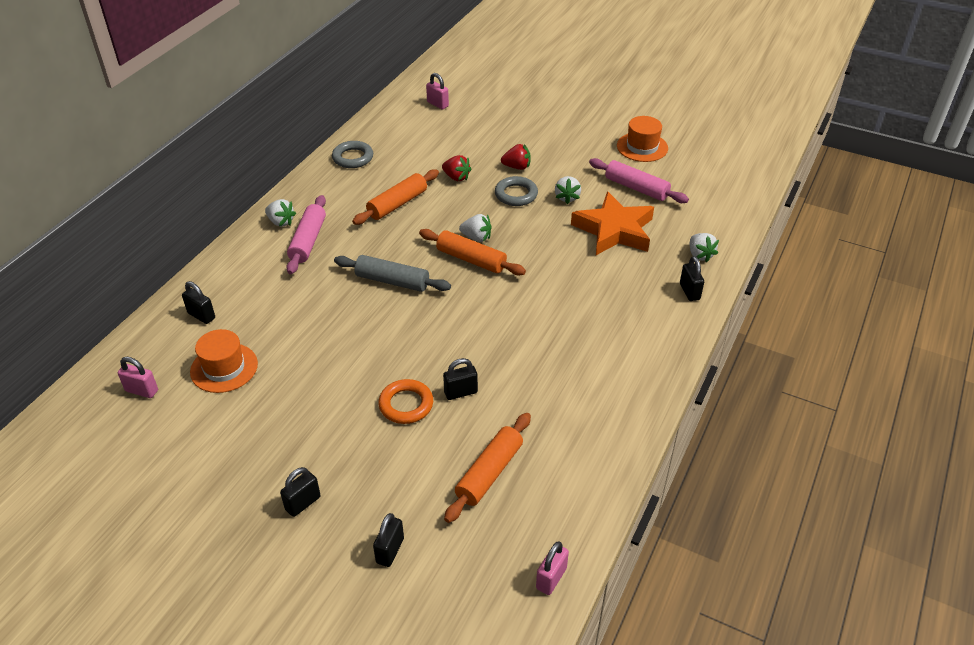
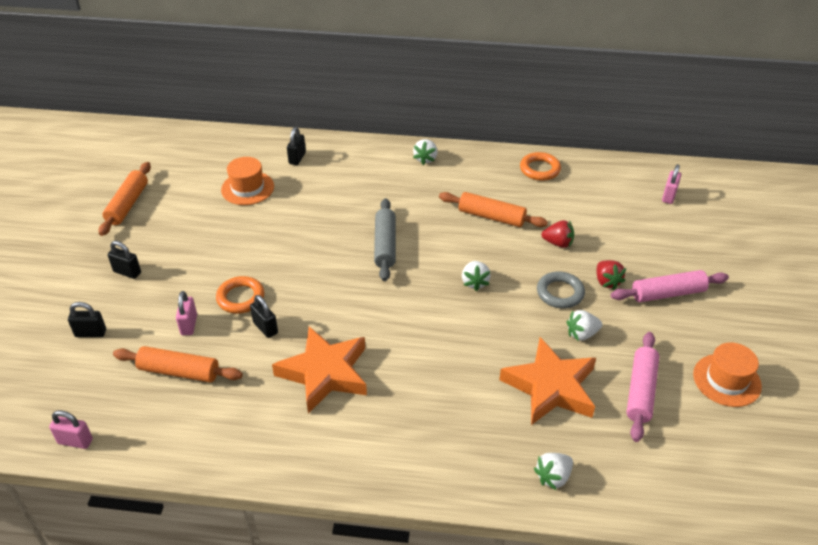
camera: 70 degrees right, 0 degrees up
pink padlock [118,357,158,398] -> pink padlock moved to [176,291,197,335]
pink rolling pin [286,195,326,274] -> pink rolling pin moved to [611,270,729,302]
grey ring [332,141,373,168] -> orange ring [520,152,561,181]
orange rolling pin [419,229,526,275] -> orange rolling pin moved to [98,162,151,236]
red strawberry [442,155,471,181] -> red strawberry turned 90 degrees counterclockwise [542,220,574,248]
black padlock [680,256,704,301] -> none
none -> orange star [272,326,367,414]

